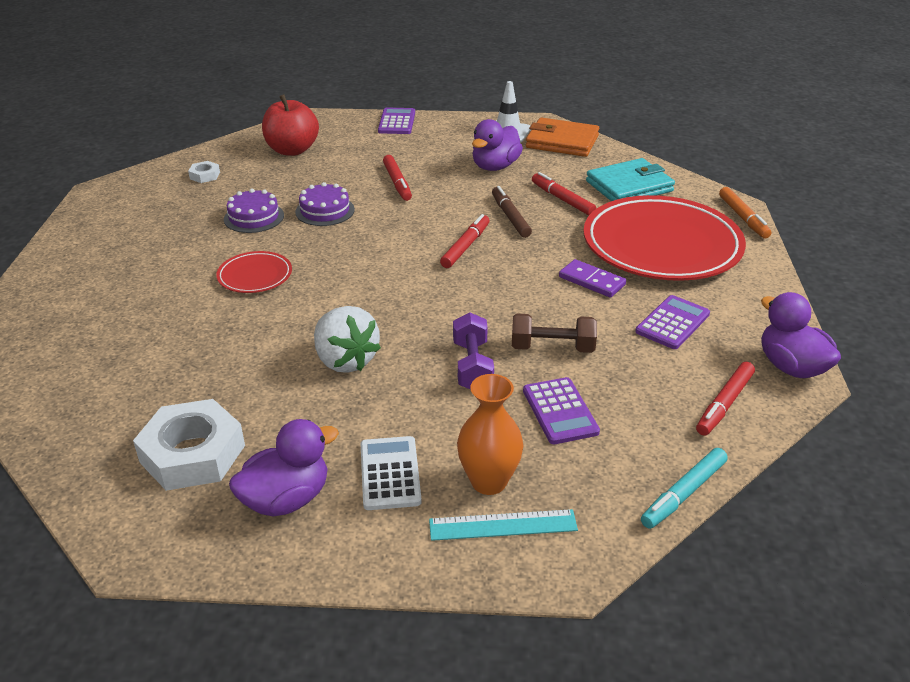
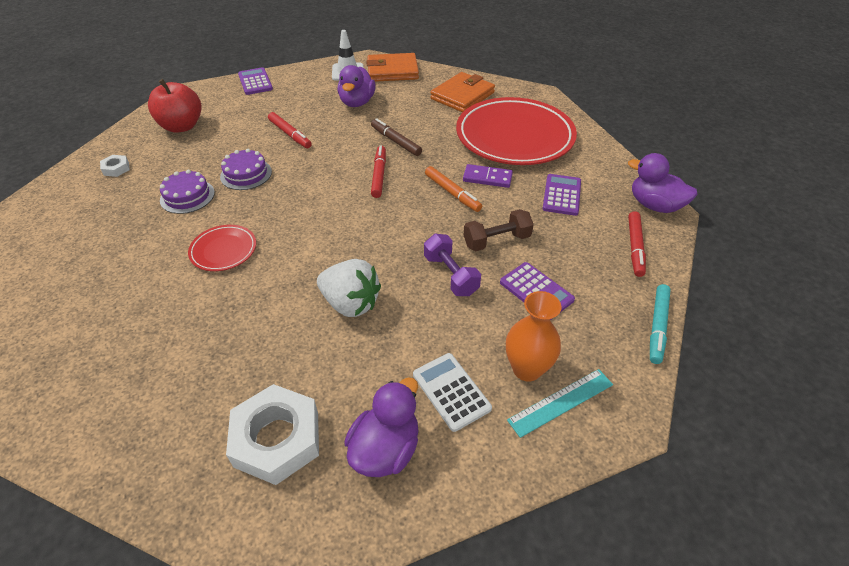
camera: 25 degrees left, 10 degrees up
red marker [532,172,596,215] -> none
turquoise wallet [586,158,675,201] -> orange wallet [430,72,495,112]
orange marker [719,187,771,239] -> orange marker moved to [425,166,482,212]

